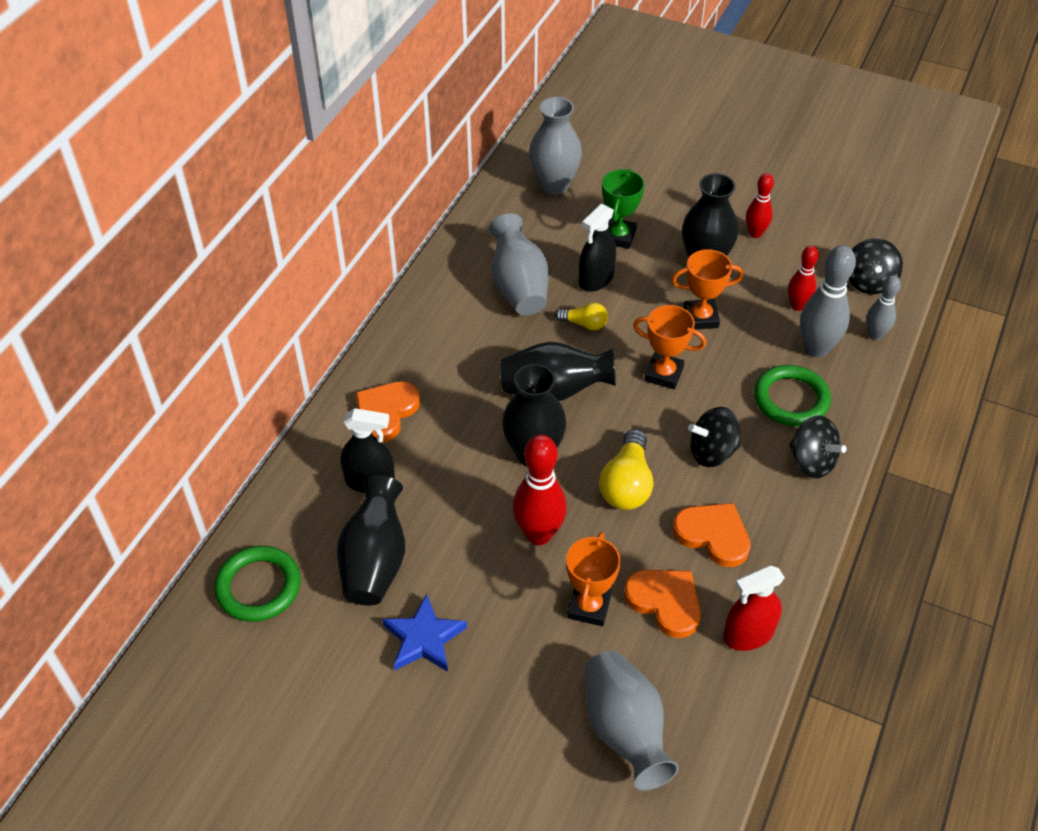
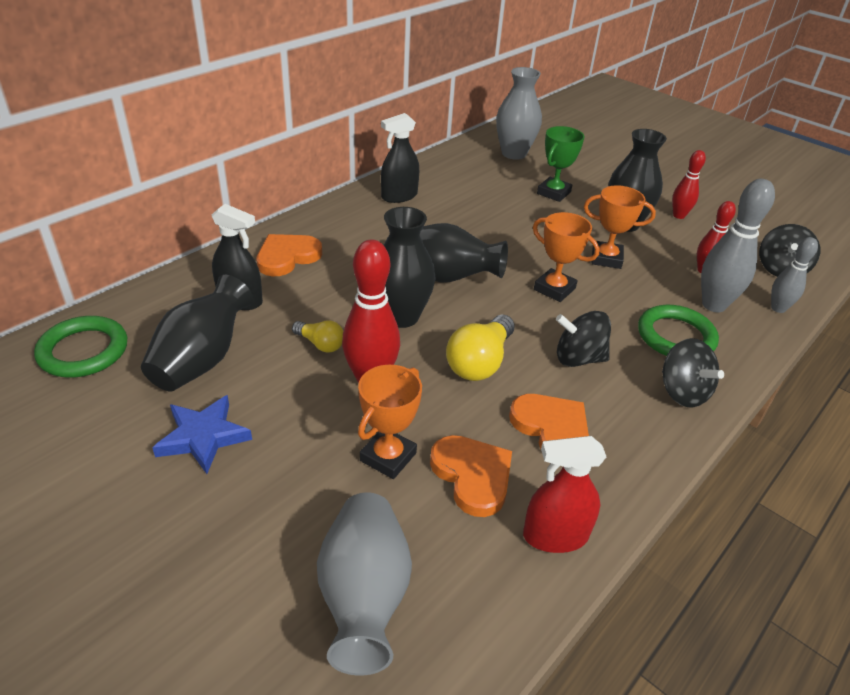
camera: 15 degrees right, 10 degrees down
grey vase [489,214,549,316] -> none
yellow light bulb [555,303,608,330] -> yellow light bulb moved to [292,321,343,353]
black spray bottle [579,203,616,292] -> black spray bottle moved to [381,113,419,203]

